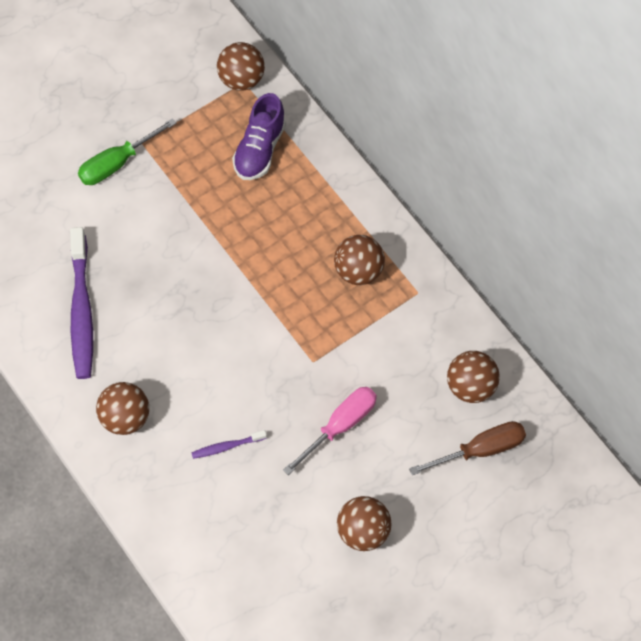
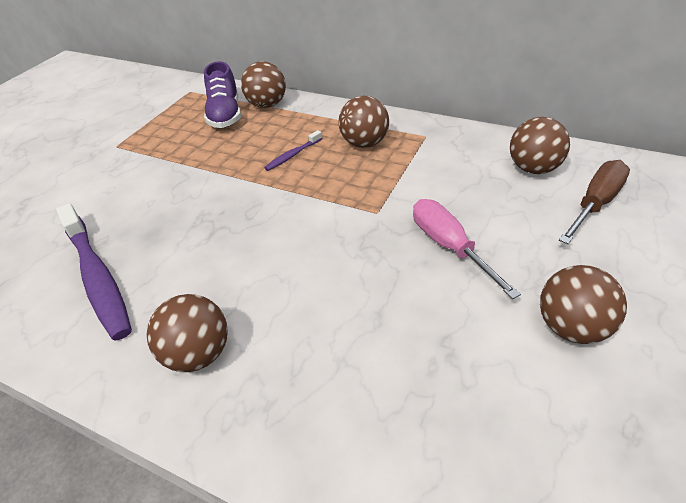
camera: 25 degrees left, 20 degrees down
green screwdriver [78,118,177,185] -> none
purple toothbrush [191,430,267,459] -> purple toothbrush moved to [264,130,322,171]
brown ball [217,42,265,91] -> brown ball moved to [241,61,286,108]
pink screwdriver [283,387,377,475] -> pink screwdriver turned 45 degrees counterclockwise [413,199,521,299]

